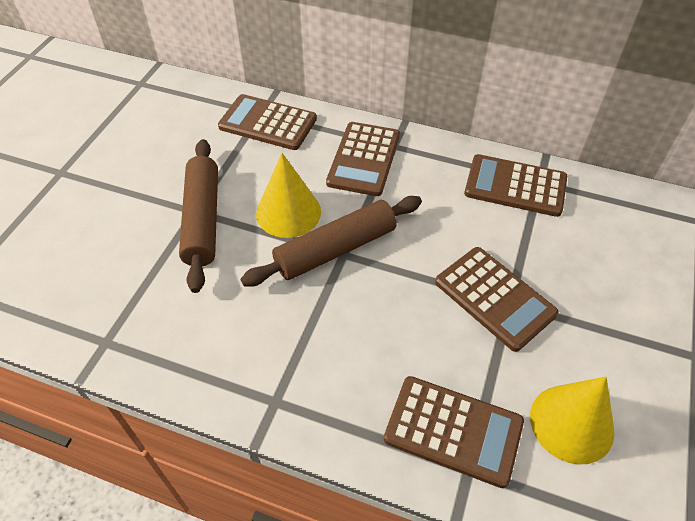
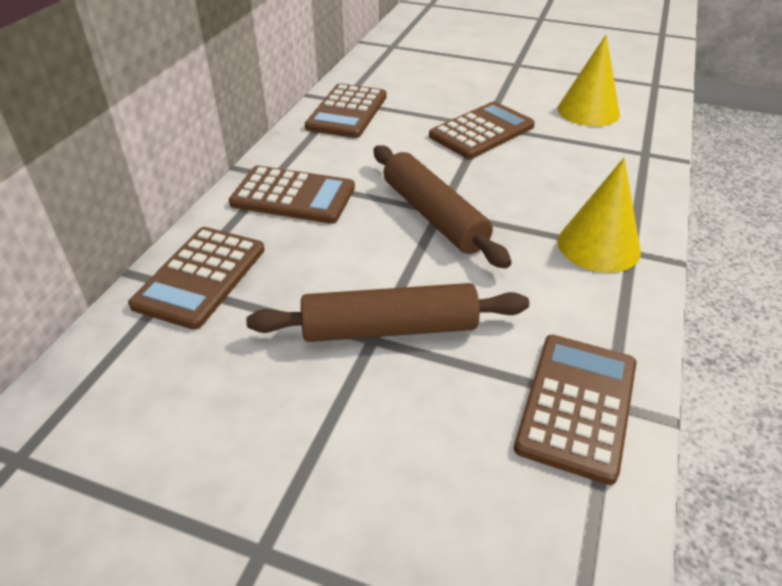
camera: 90 degrees left, 10 degrees down
yellow cone [256,153,321,238] -> yellow cone moved to [558,158,641,273]
brown calculator [384,376,524,488] -> brown calculator moved to [514,335,637,485]

